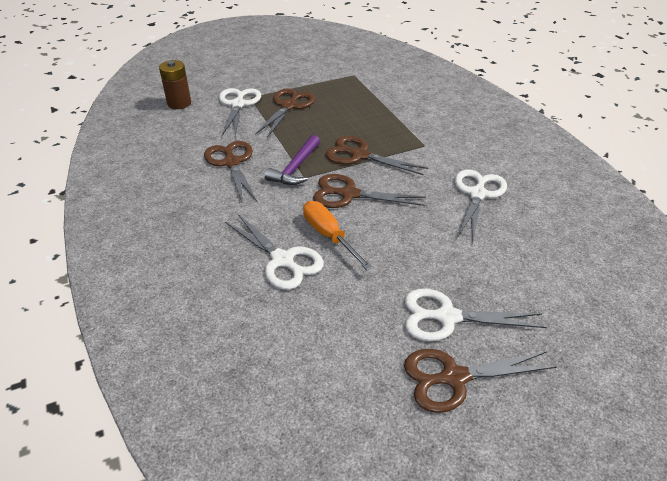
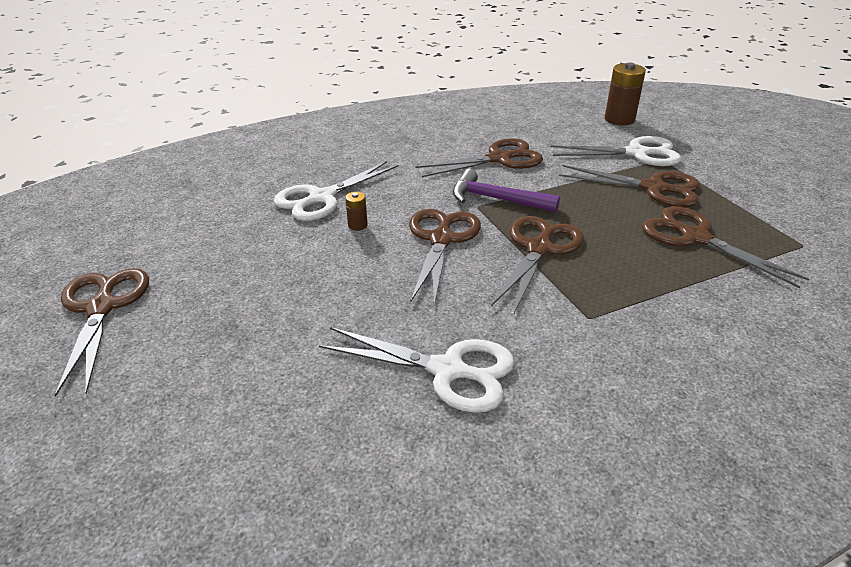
camera: 90 degrees right, 5 degrees down
orange screwdriver [303,201,373,270] -> brown battery [345,192,368,231]
white scissors [405,289,546,341] -> none
none -> brown scissors [642,206,809,288]

